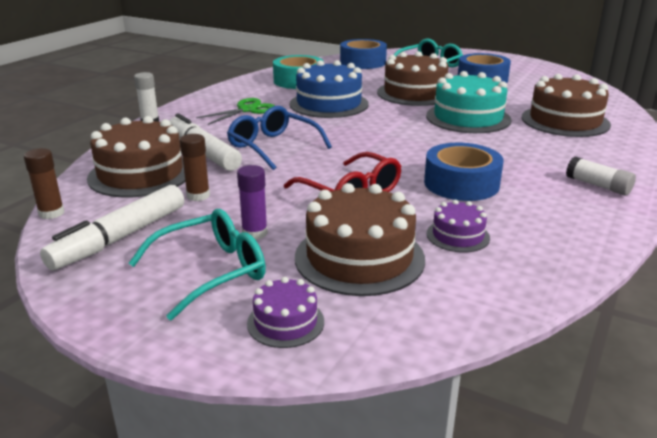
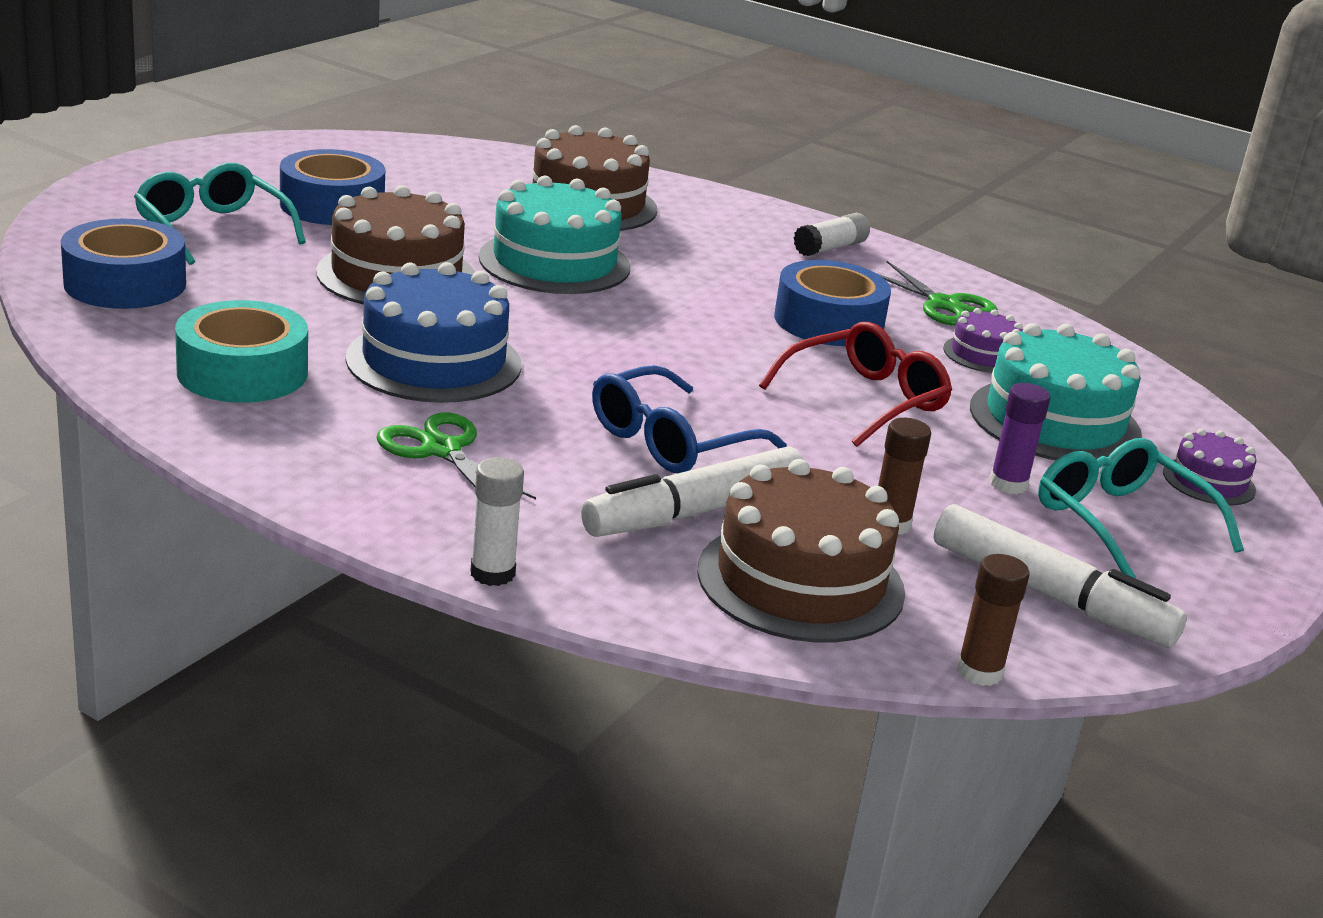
camera: 90 degrees left, 0 degrees up
brown cake [295,183,425,296] -> turquoise cake [970,323,1142,460]
none -> green scissors [876,261,998,325]

